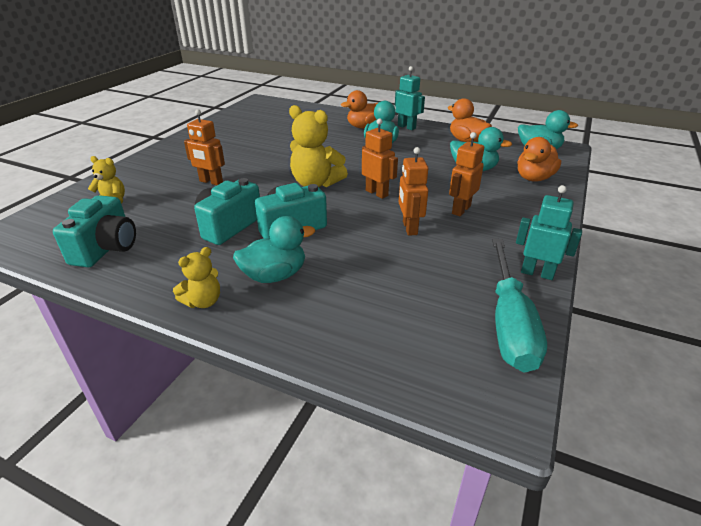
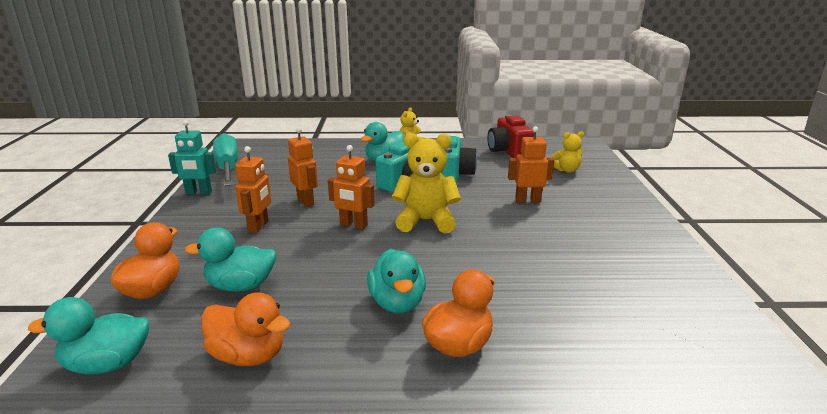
camera: 155 degrees right, 10 degrees down
turquoise camera [53,195,136,267] -> red camera [487,114,534,158]
turquoise robot [395,66,425,130] -> none

